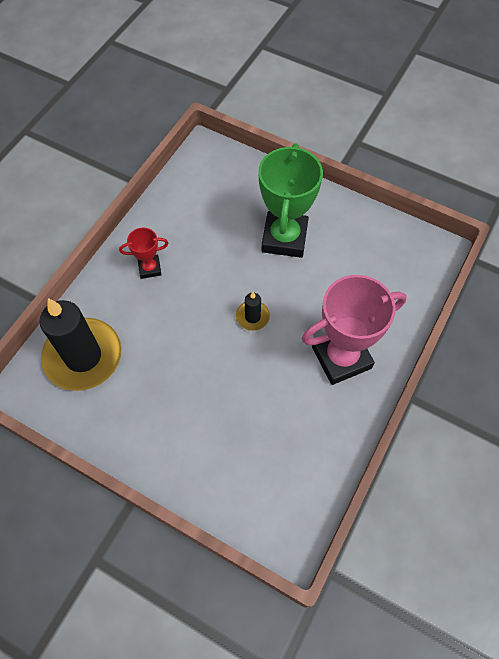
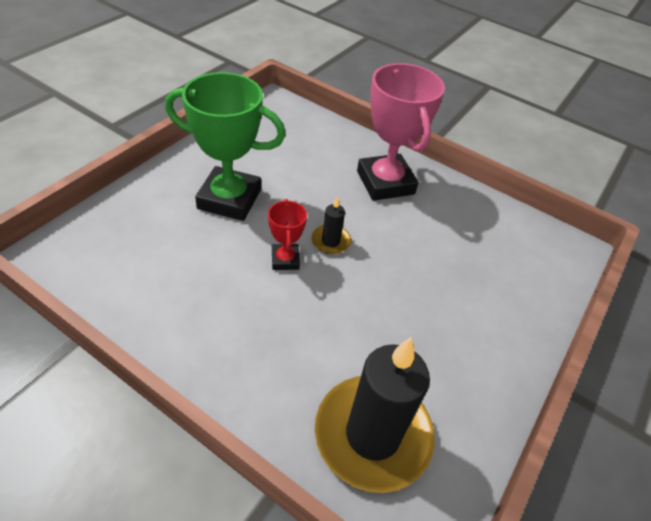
camera: 90 degrees left, 15 degrees down
red trophy [119,228,169,279] -> red trophy moved to [268,199,307,270]

